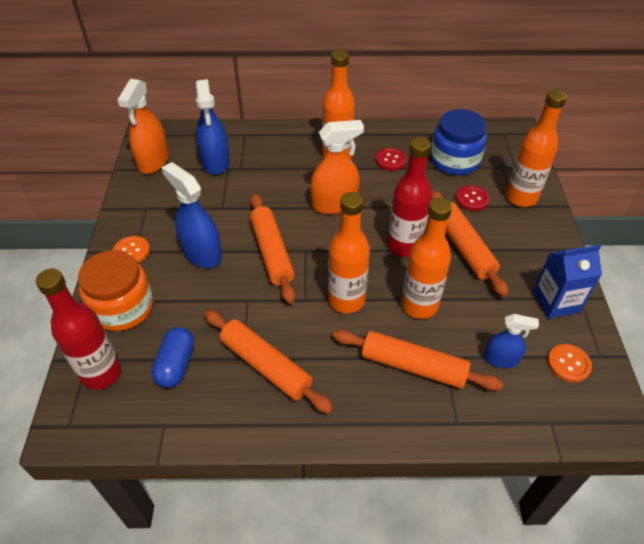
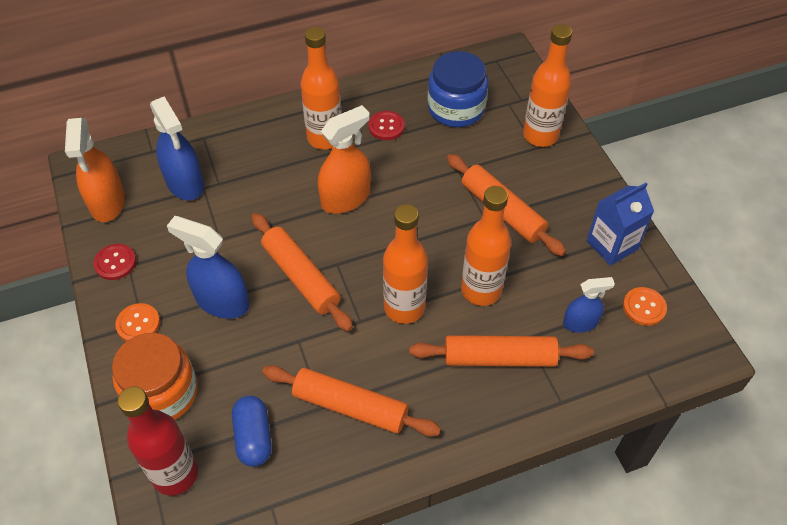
camera: 20 degrees left, 5 degrees up
red bottle [388,137,432,257] -> none
red button [456,185,490,211] -> red button moved to [93,244,136,280]

